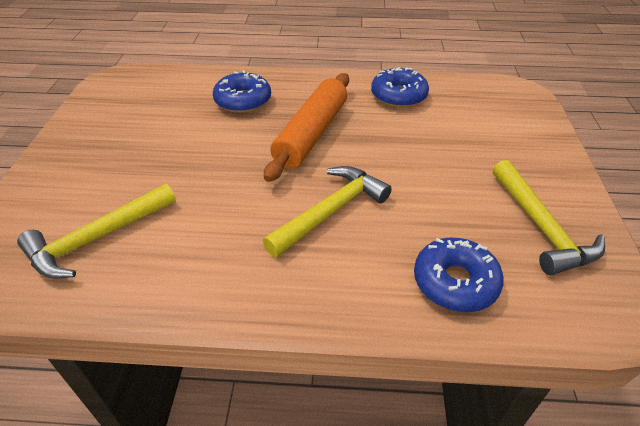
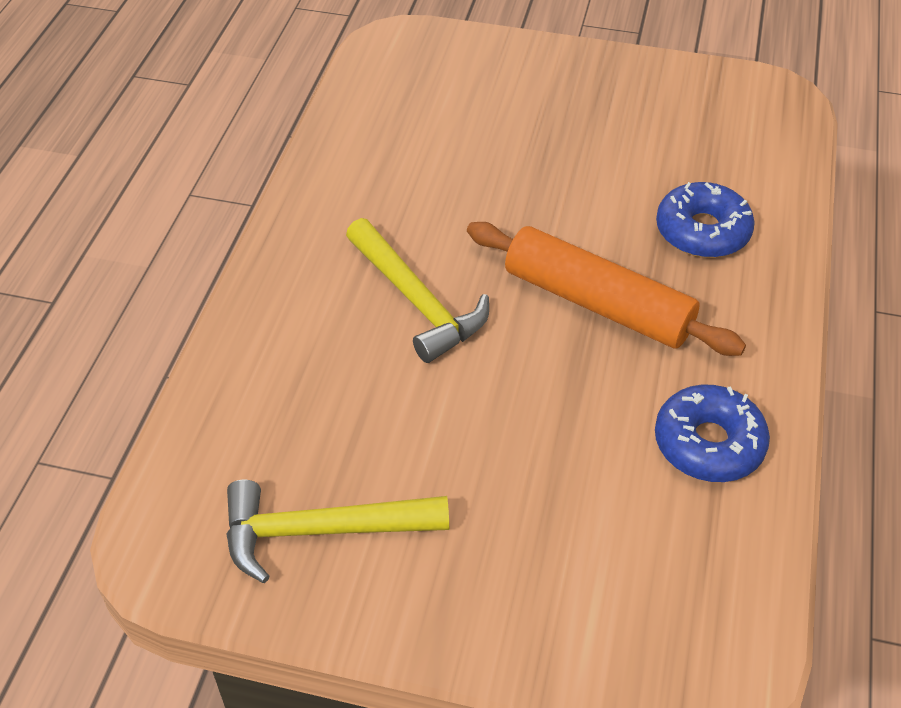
camera: 100 degrees right, 5 degrees up
yellow hammer [17,184,176,279] -> none
blue donut [414,238,504,312] -> none

